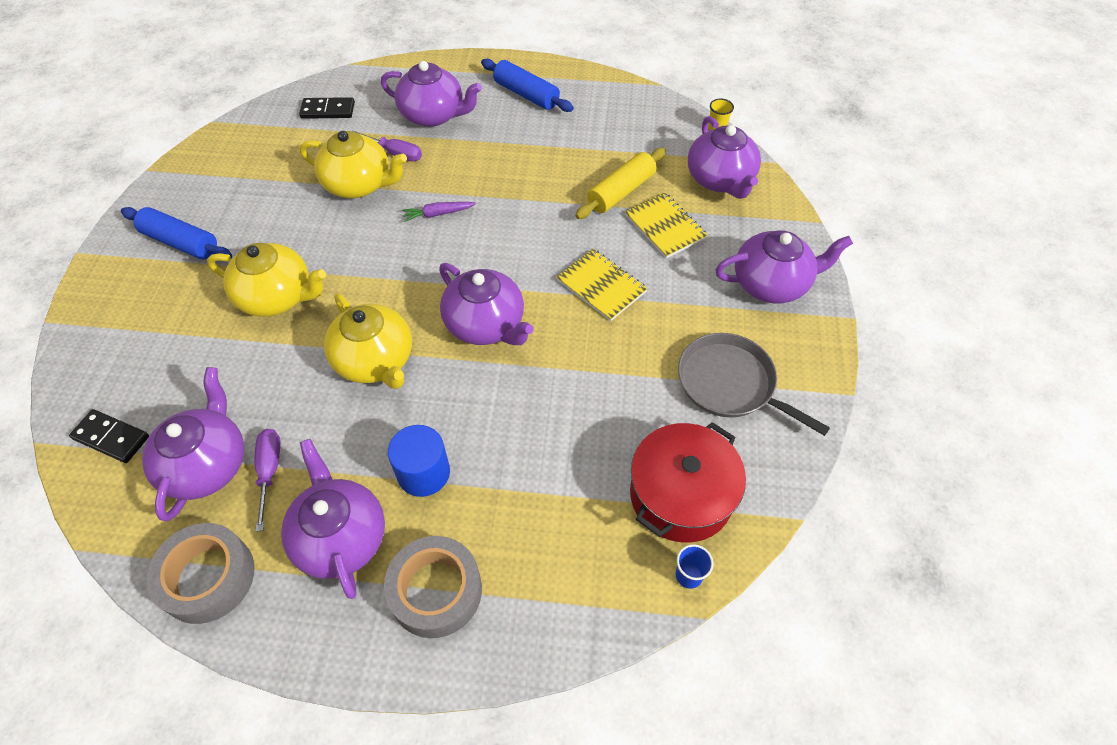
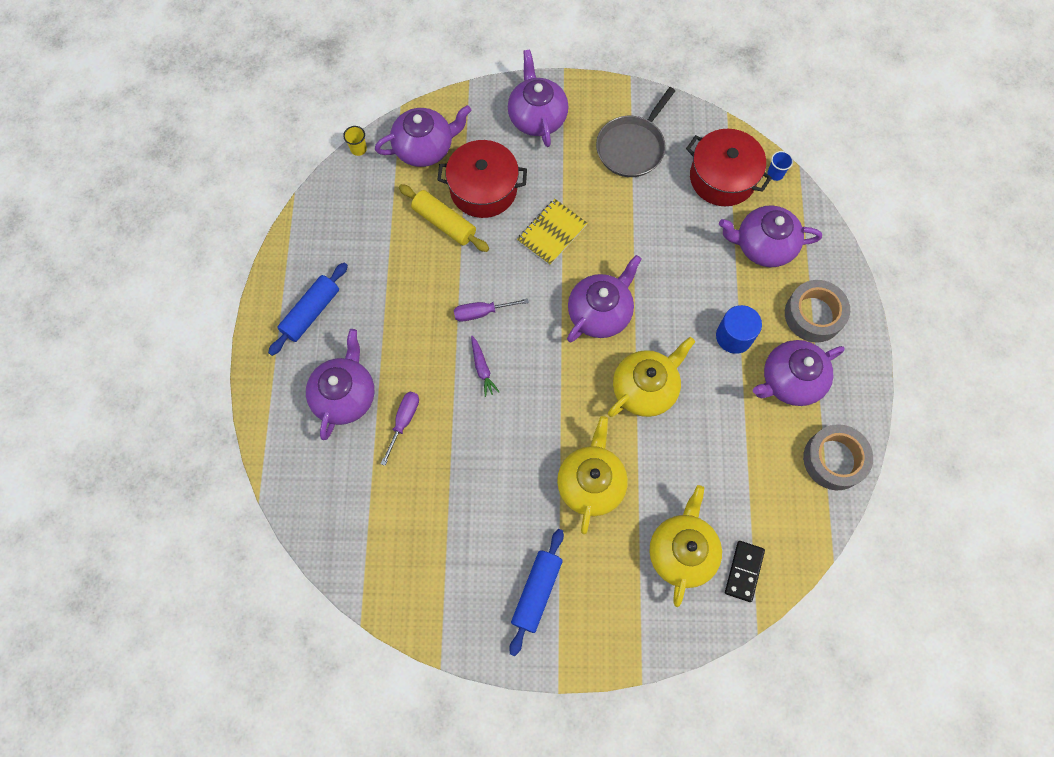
camera: 95 degrees left, 15 degrees up
purple teapot [142,367,244,521] -> purple teapot moved to [719,205,822,267]
purple screwdriver [254,429,281,532] -> purple screwdriver moved to [454,298,529,322]
black domino [299,97,355,119] -> none
yellow teapot [300,131,407,198] -> yellow teapot moved to [649,485,722,607]
yellow notebook [625,193,708,258] -> red pot [438,140,527,218]

